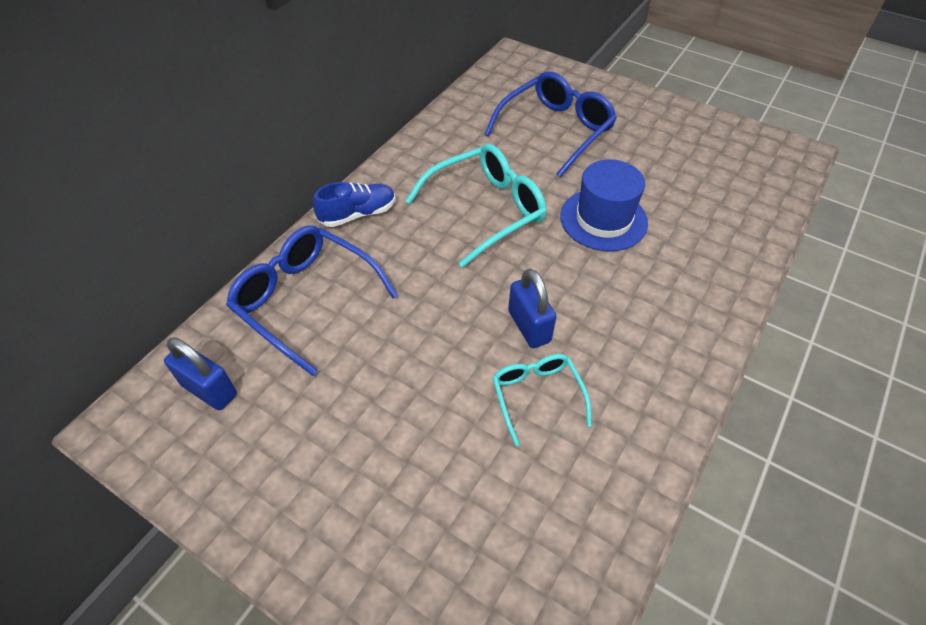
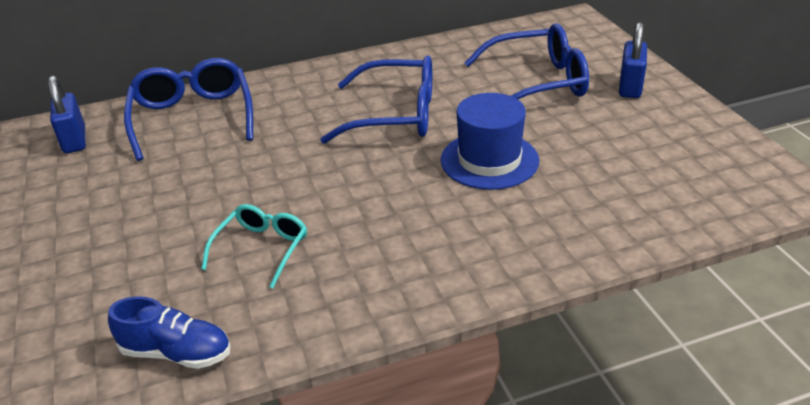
camera: 40 degrees right, 15 degrees down
blue shoe [313,182,395,227] -> blue shoe moved to [108,296,231,369]
turquoise glasses [405,144,546,268] -> blue glasses [320,56,432,144]
blue padlock [508,269,556,348] -> blue padlock moved to [619,22,647,98]

